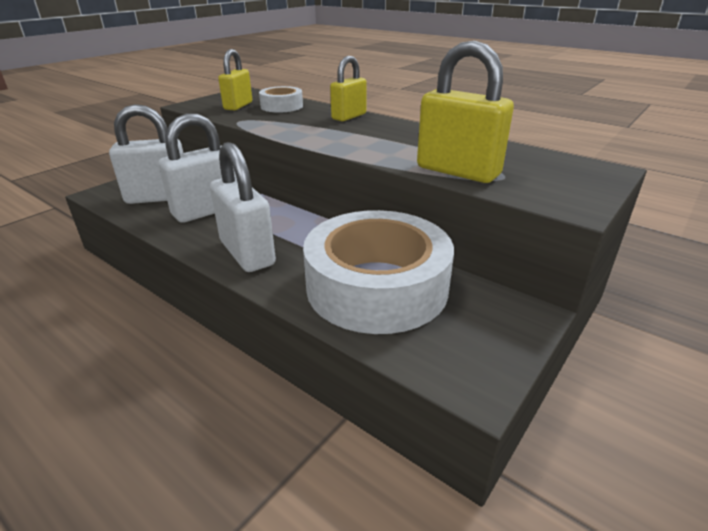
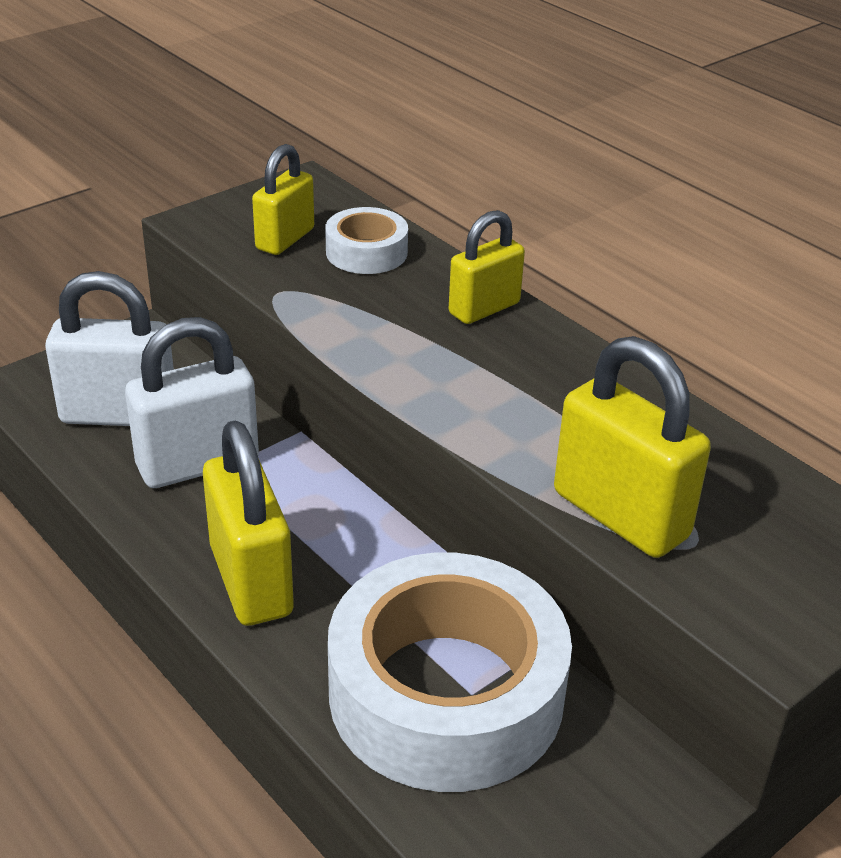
camera: 10 degrees right, 5 degrees up
white padlock [210,142,276,272] -> yellow padlock [203,421,294,626]

